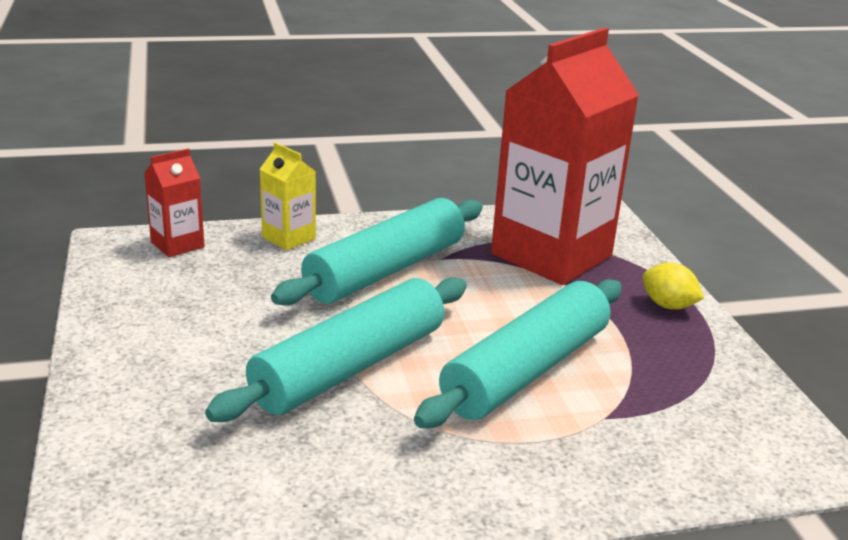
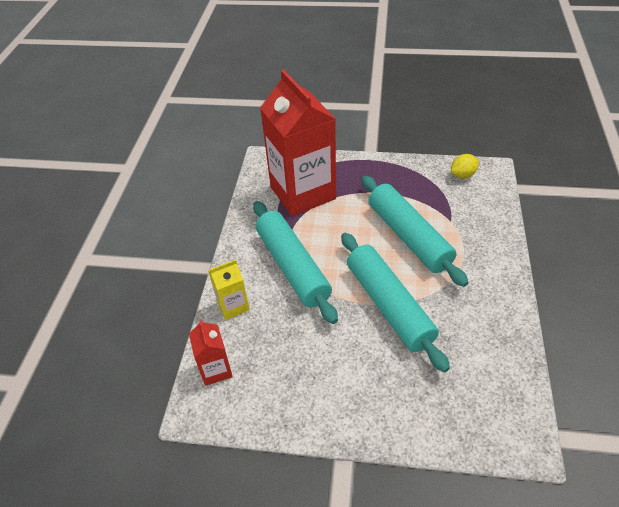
camera: 65 degrees left, 20 degrees up
yellow lemon [642,263,704,309] -> yellow lemon moved to [451,154,479,178]

